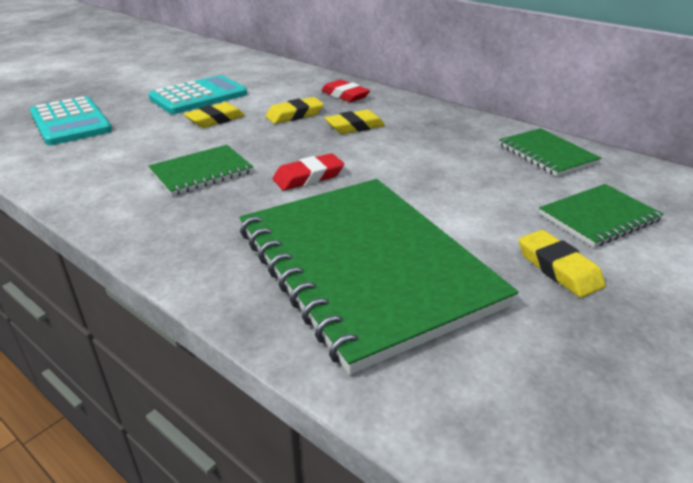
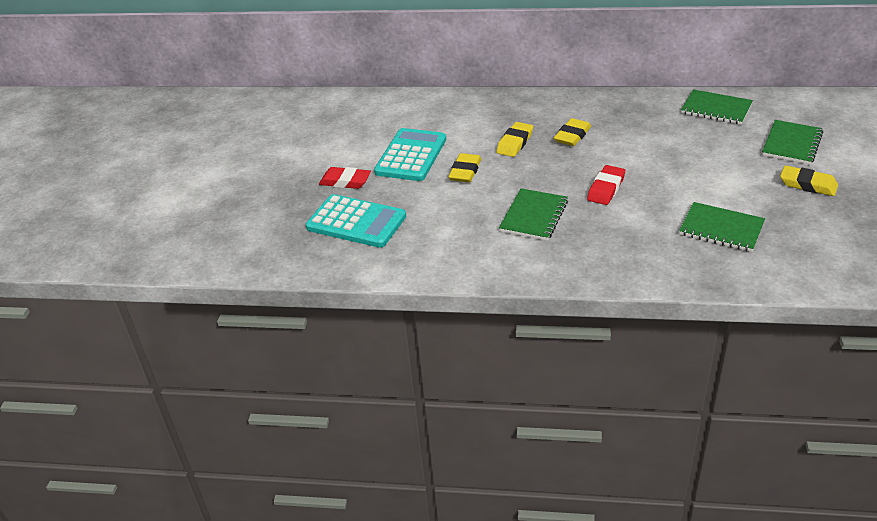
camera: 30 degrees left, 5 degrees up
green notebook [239,179,518,375] -> green notebook [679,202,765,252], size x0.46
red eraser [321,80,370,102] -> red eraser moved to [319,167,371,189]

